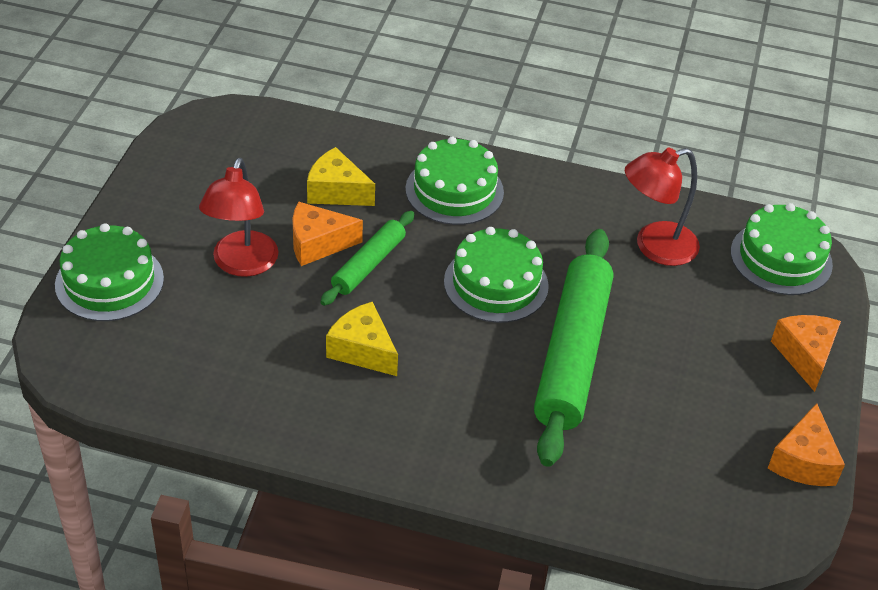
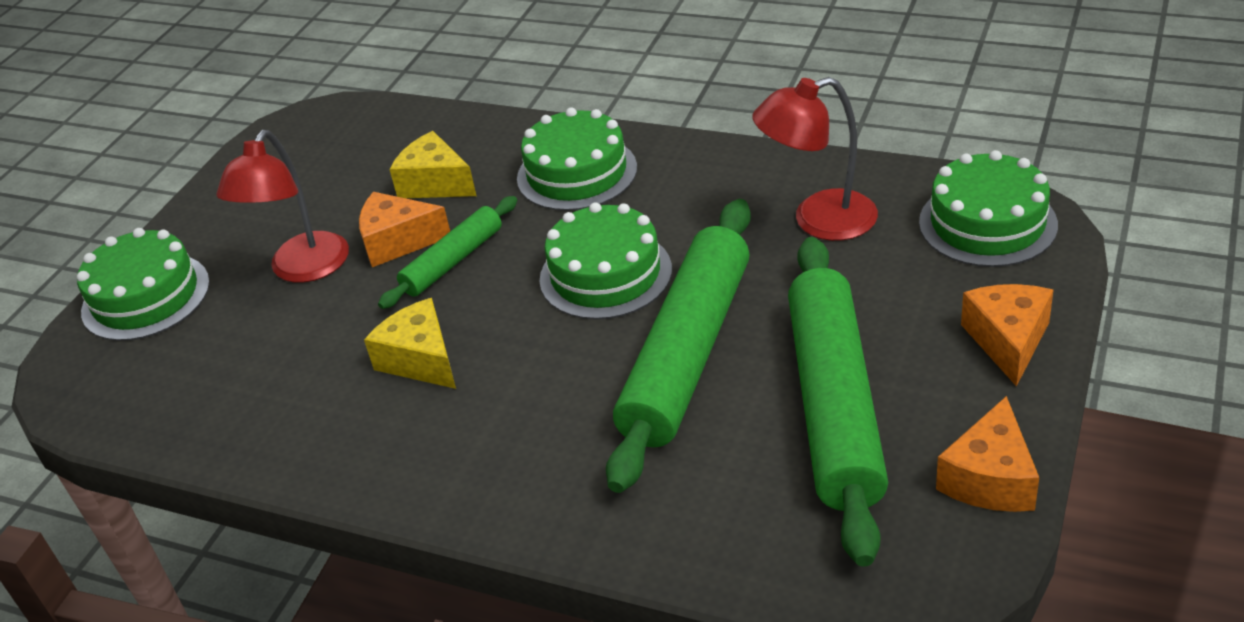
camera: 15 degrees right, 5 degrees down
none -> green rolling pin [788,237,888,567]

